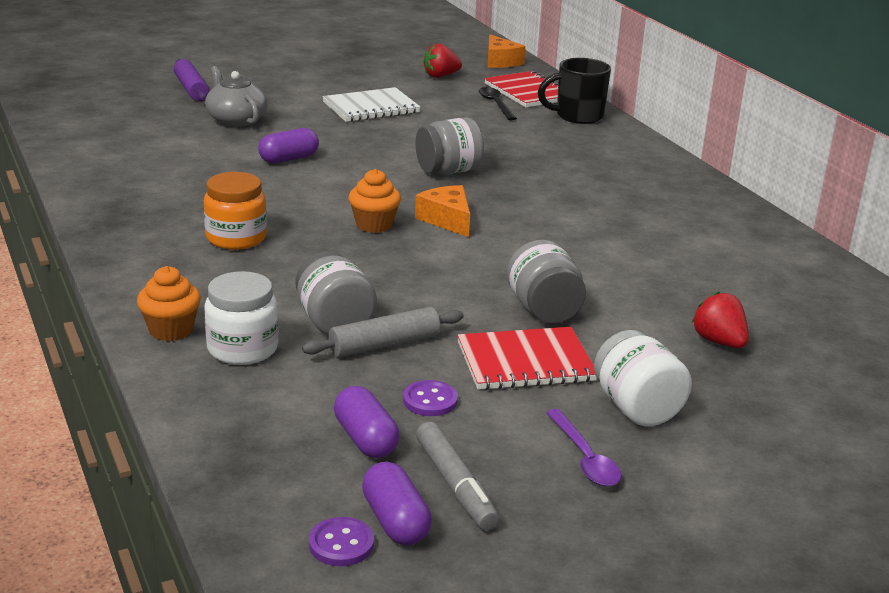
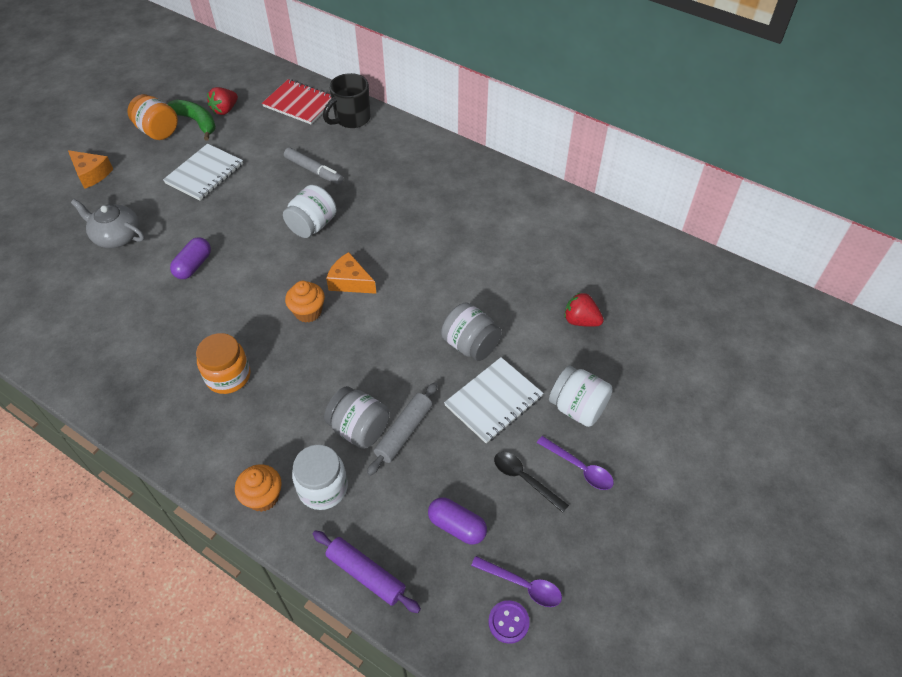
camera: 30 degrees left, 25 degrees up
purple rolling pin [174,59,209,101] -> purple rolling pin moved to [313,530,421,613]
purple capsule [362,462,432,545] -> purple spoon [471,556,562,607]
purple button [403,380,458,416] -> none
grey jar [415,117,484,175] -> white jar [283,185,336,238]
grey marker [416,422,499,530] -> grey marker moved to [284,148,343,185]
red notebook [457,327,597,390] -> white notebook [444,357,543,443]
black spoon [479,87,517,120] -> black spoon moved to [494,452,569,513]
orange cheese [488,34,526,68] -> orange cheese moved to [68,150,113,189]
none -> orange jar [127,94,178,140]
none -> green banana [167,100,216,141]

